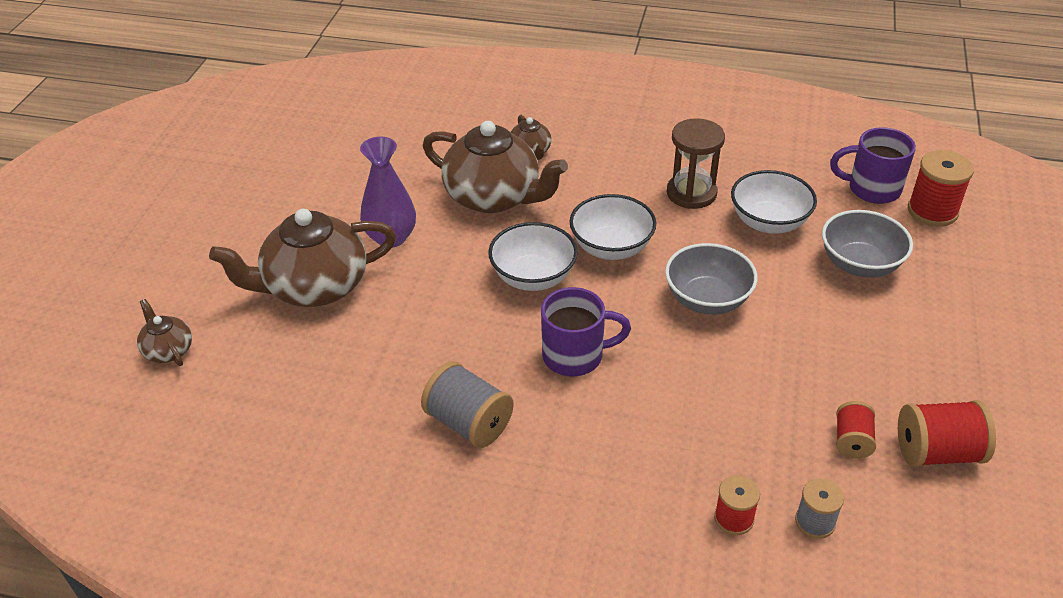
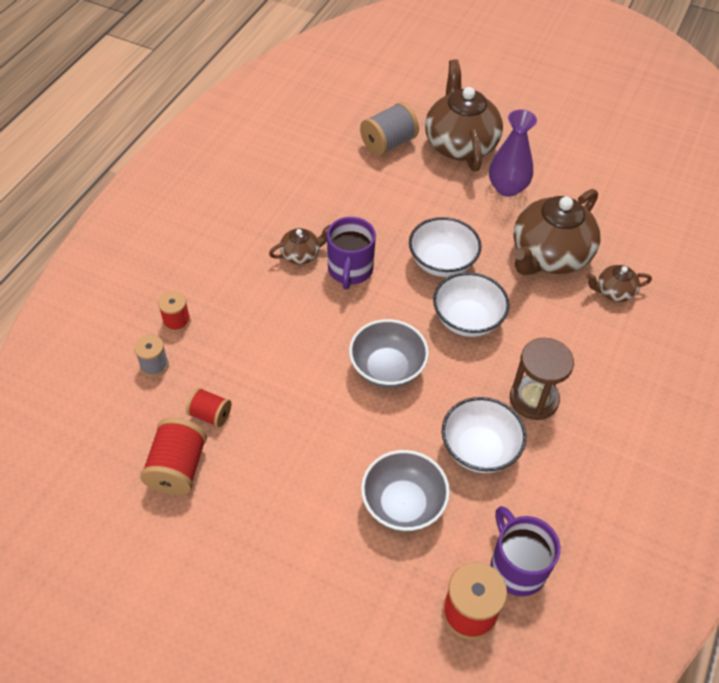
camera: 100 degrees right, 10 degrees up
brown teapot [137,299,192,366] -> brown teapot moved to [269,225,330,264]
grey spool [421,361,514,448] -> grey spool moved to [360,102,419,156]
purple mug [830,127,916,204] -> purple mug turned 45 degrees counterclockwise [490,506,561,596]

